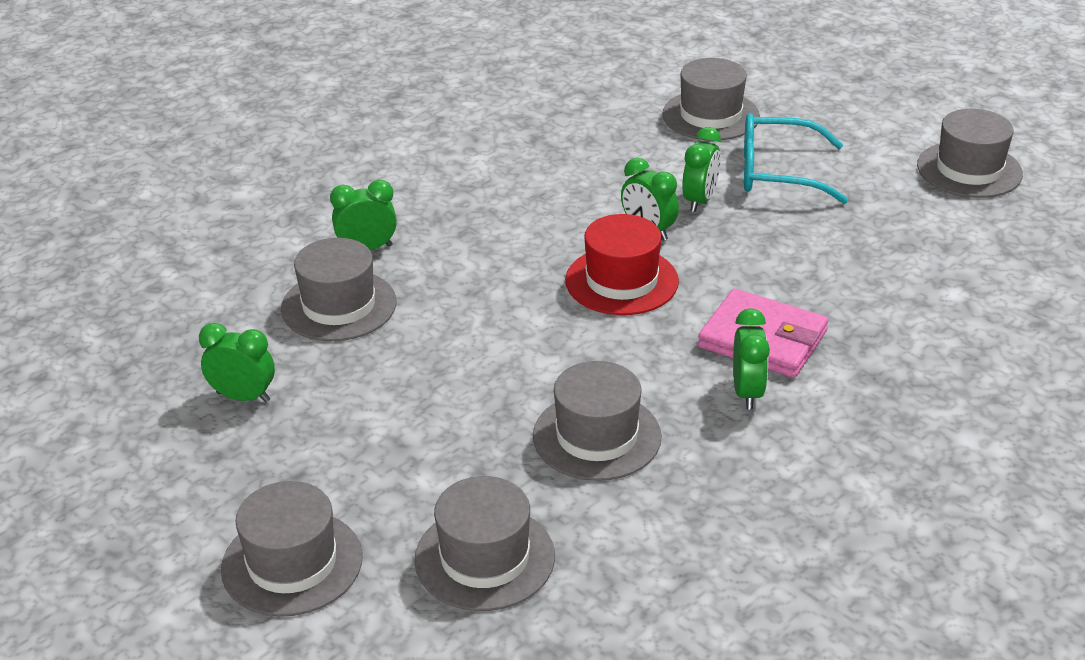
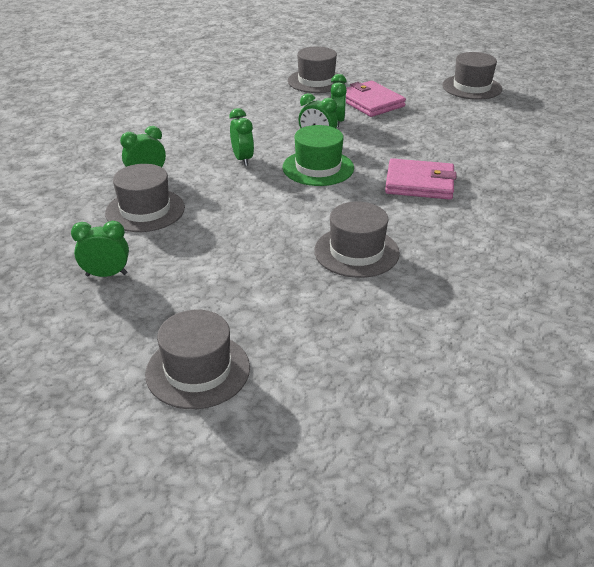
camera: 20 degrees left, 0 degrees up
grey hat [414,476,555,611] -> none
red hat [565,214,679,315] -> green hat [282,125,354,186]
green clock [733,308,770,410] -> green clock moved to [230,108,254,166]
turquoise glasses [744,113,848,204] -> pink wallet [346,81,406,117]

